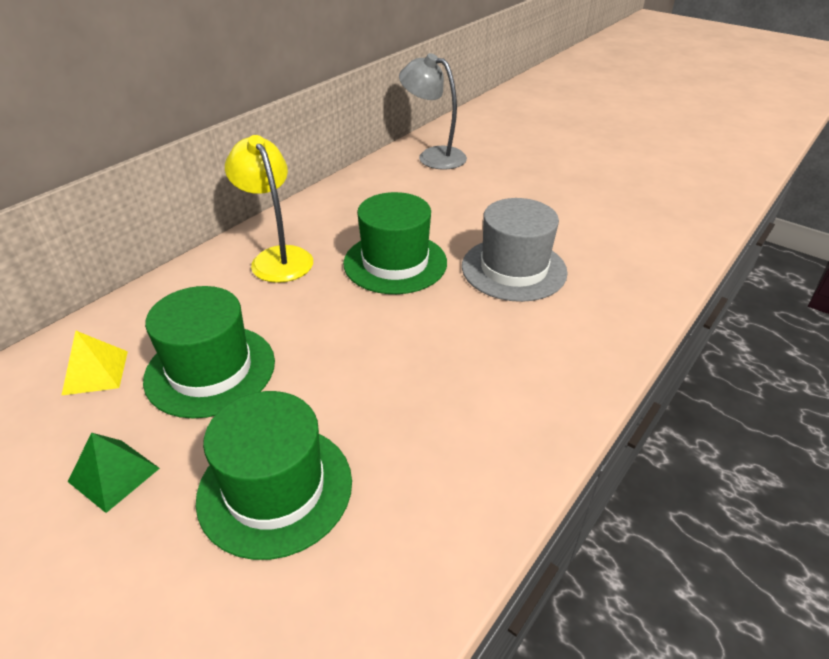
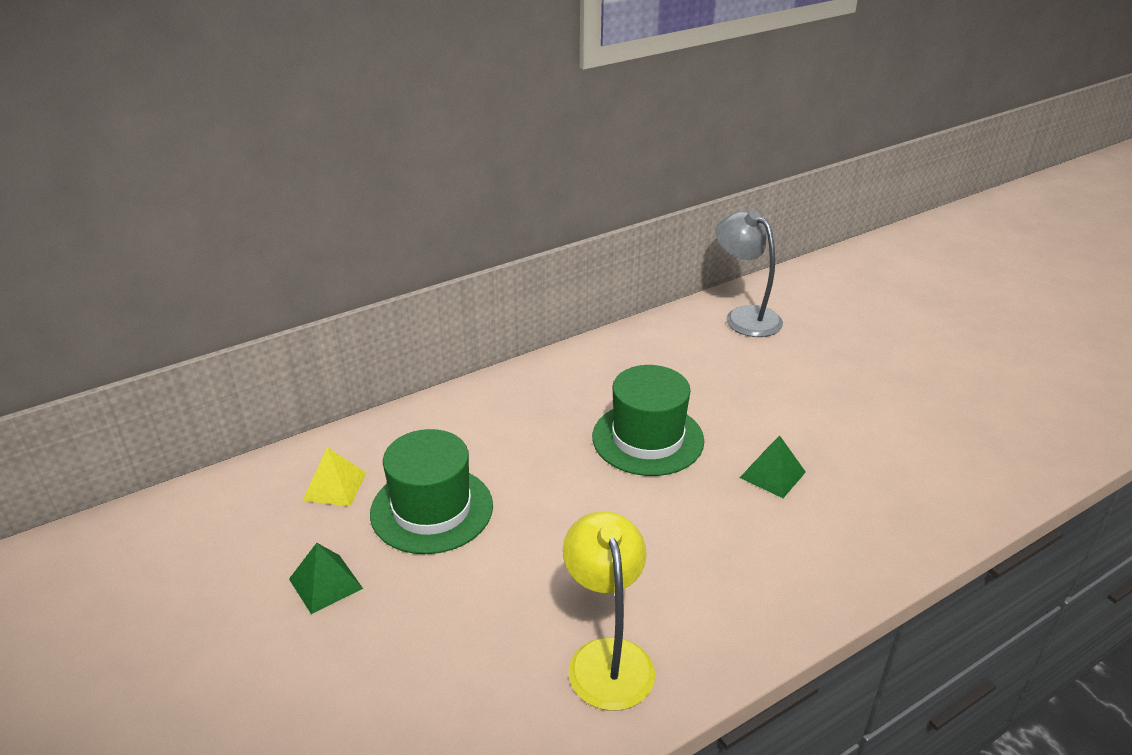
camera: 20 degrees right, 5 degrees down
green hat [196,391,352,560] -> none
yellow lamp [225,135,313,283] -> yellow lamp moved to [563,511,655,711]
grey hat [462,198,568,302] -> green pyramid [740,435,806,498]

